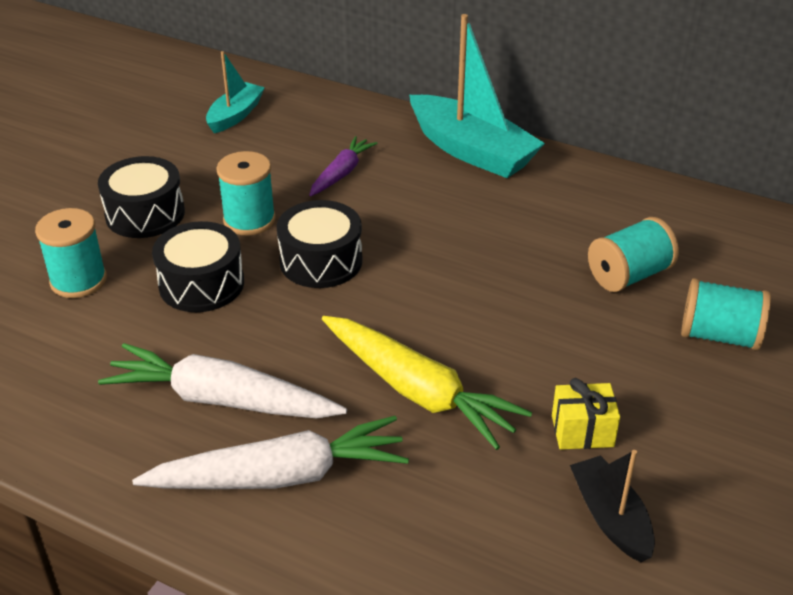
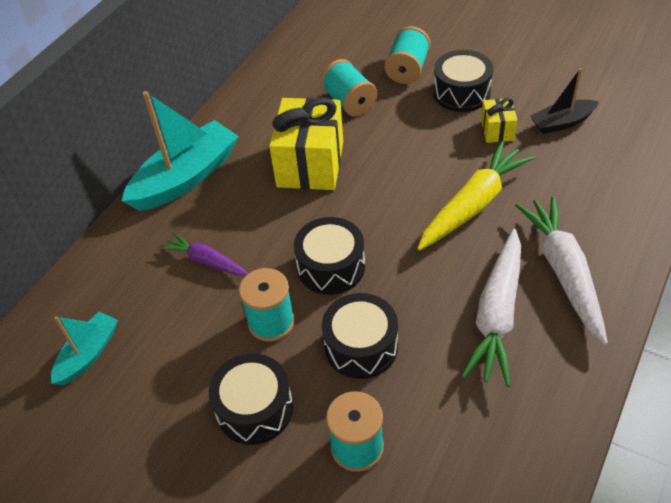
camera: 85 degrees left, 10 degrees up
turquoise boat [206,51,265,133] -> turquoise boat turned 90 degrees clockwise [51,312,118,385]
none -> yellow gift [269,97,343,190]
none -> black drum [433,50,493,112]

